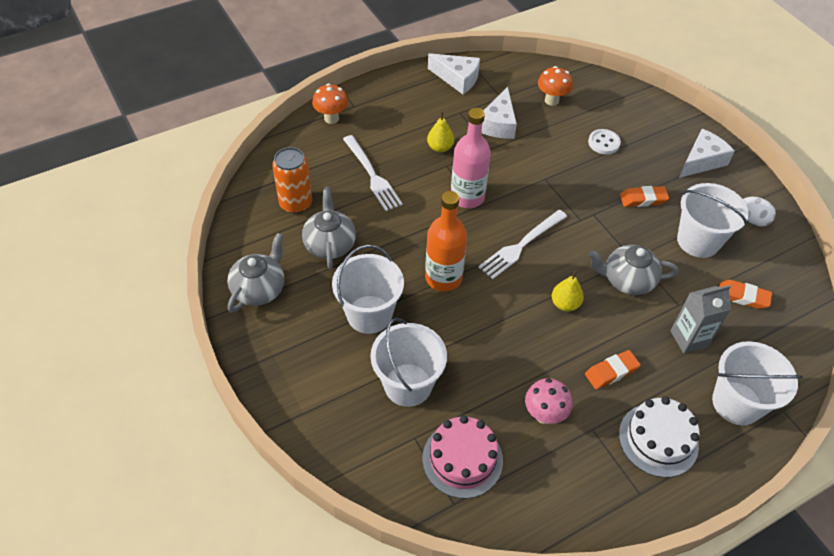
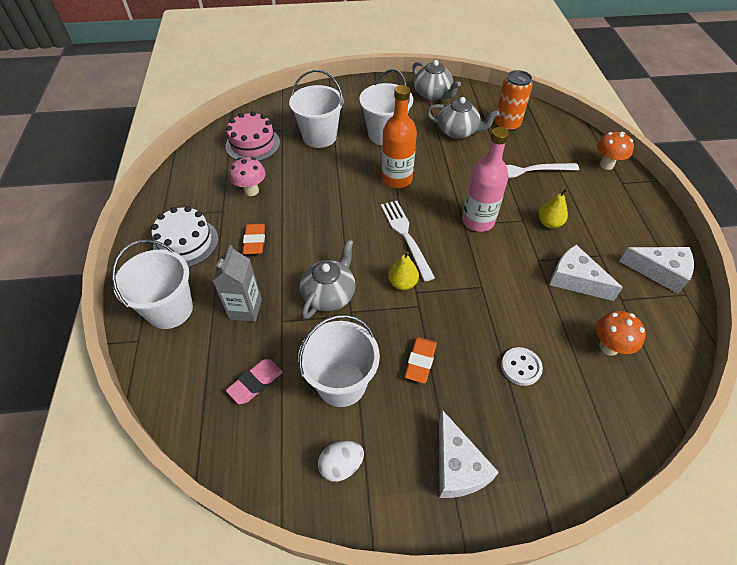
camera: 115 degrees right, 0 degrees up
white cheese [428,53,480,94] -> white cheese turned 120 degrees counterclockwise [619,247,694,294]
yellow pear [552,270,584,312] -> yellow pear moved to [388,252,419,290]
orange eraser [719,280,772,309] -> pink eraser [226,359,283,404]

